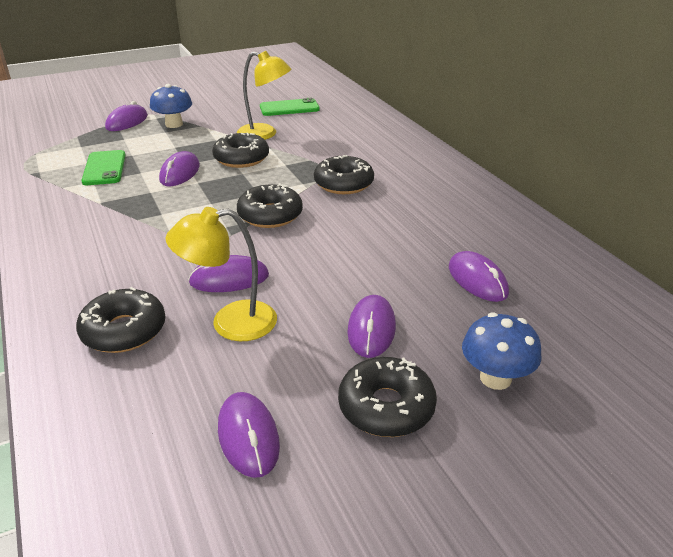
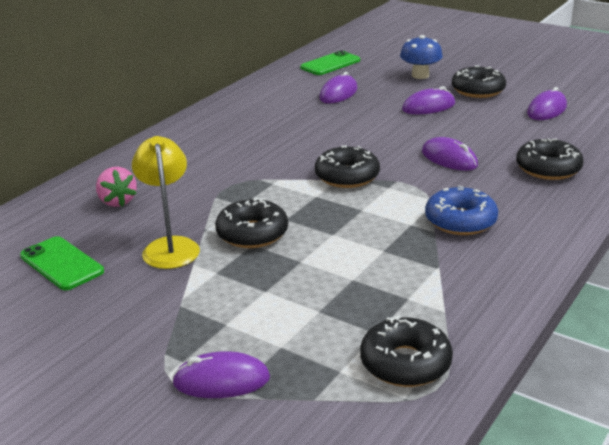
camera: 120 degrees left, 5 degrees down
green phone [81,150,126,185] -> green phone moved to [300,50,360,75]
blue mushroom [150,84,192,128] -> none
purple mouse [159,151,200,186] -> none
yellow lamp [166,207,277,341] -> none
black donut [314,155,374,194] -> black donut moved to [360,315,453,387]
none -> pink strawberry [96,167,137,207]
none -> blue donut [425,186,498,235]

